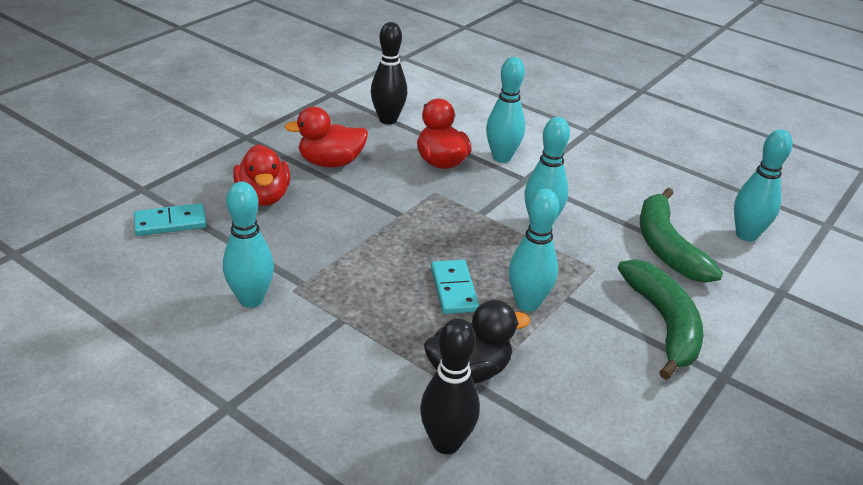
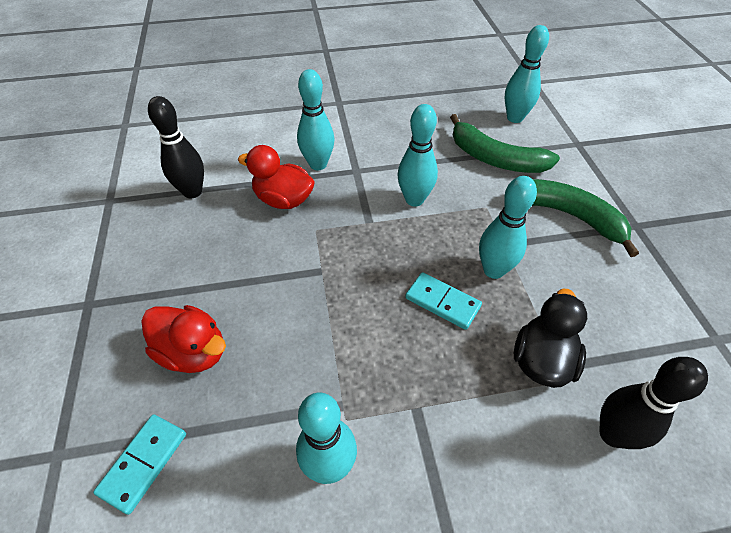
camera: 45 degrees left, 15 degrees up
red duck [285,107,368,167] -> none

